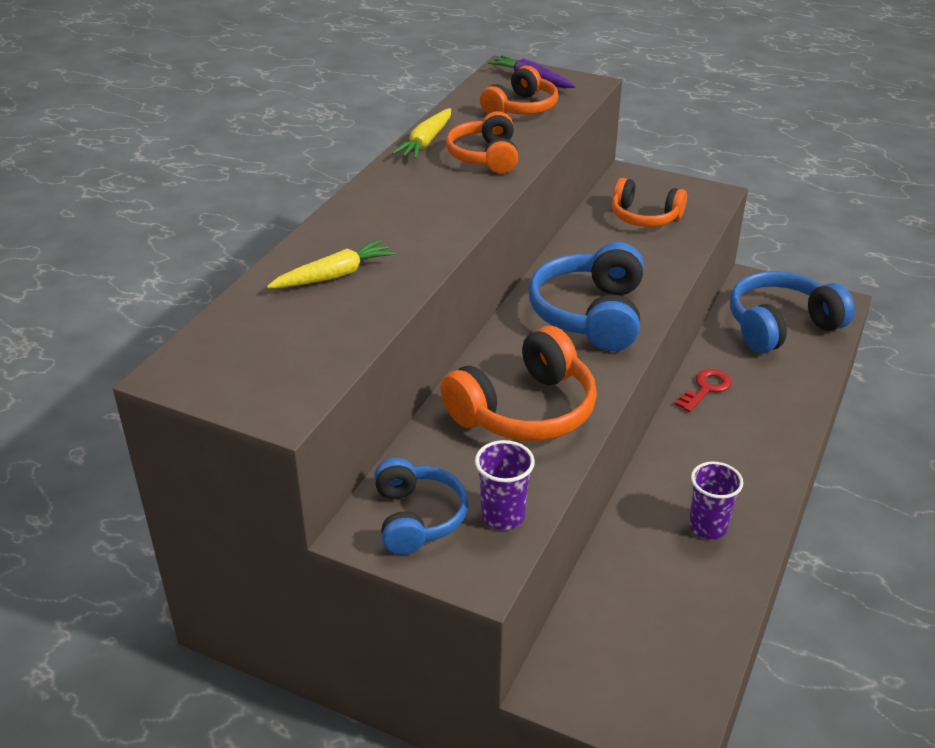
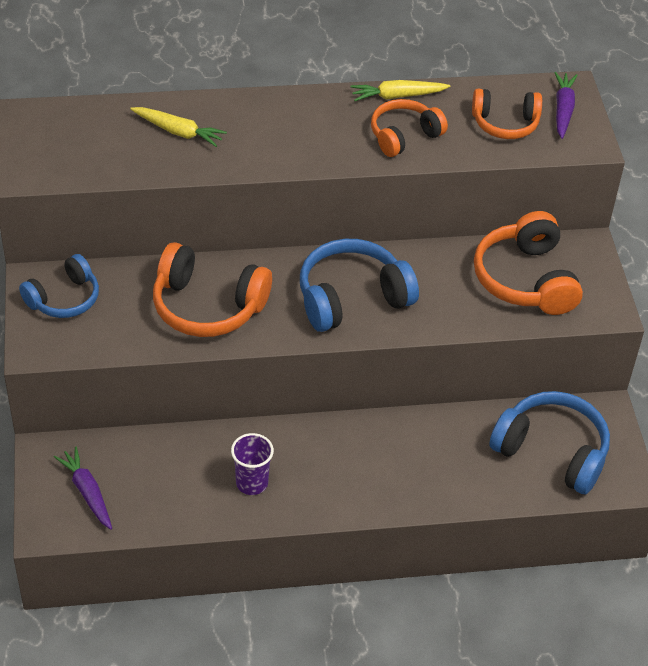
camera: 55 degrees right, 10 degrees up
purple cup [475,440,535,530] -> none
orange headphones [612,178,687,227] -> orange headphones [474,211,583,315], size x1.55
red key [675,369,732,412] -> none
none -> purple carrot [54,447,112,530]

